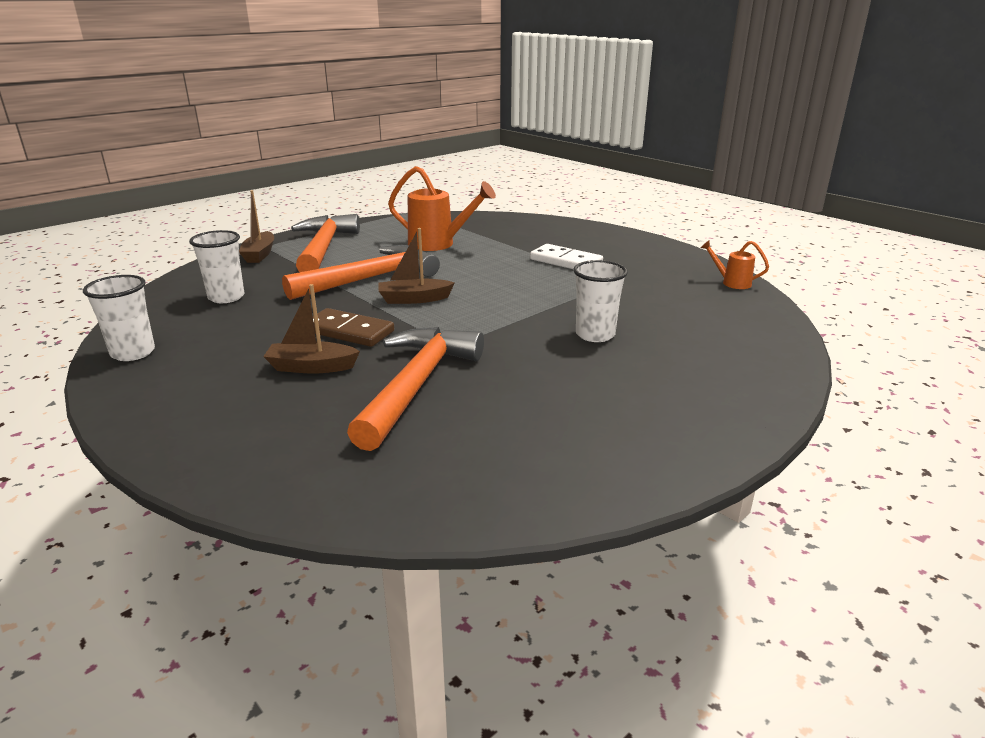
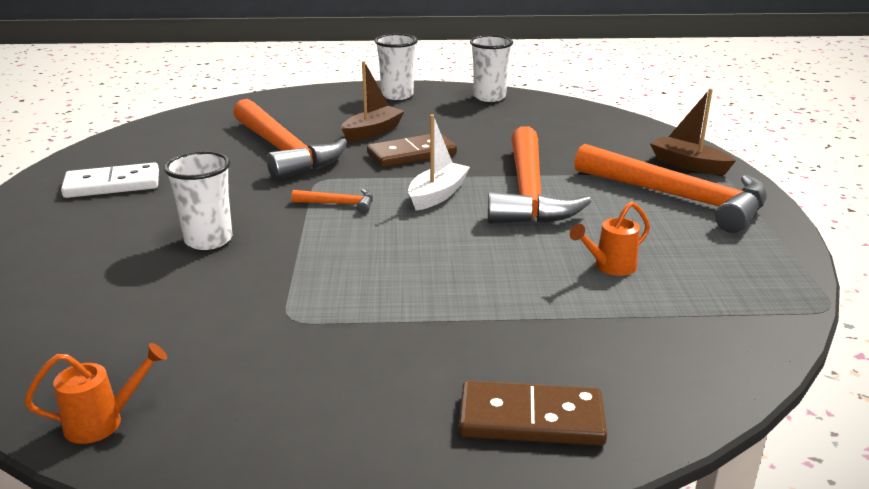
camera: 130 degrees right, 0 degrees up
white cup [189,230,244,303] -> white cup moved to [375,34,418,100]
brown boat [379,228,455,304] -> white boat [408,115,470,211]
orange watering can [388,166,496,251] -> orange watering can [570,202,650,276], size x0.53
white domino [530,244,603,269] -> white domino moved to [61,163,159,198]
none -> orange hammer [292,189,373,213]
none -> brown domino [459,381,607,446]

